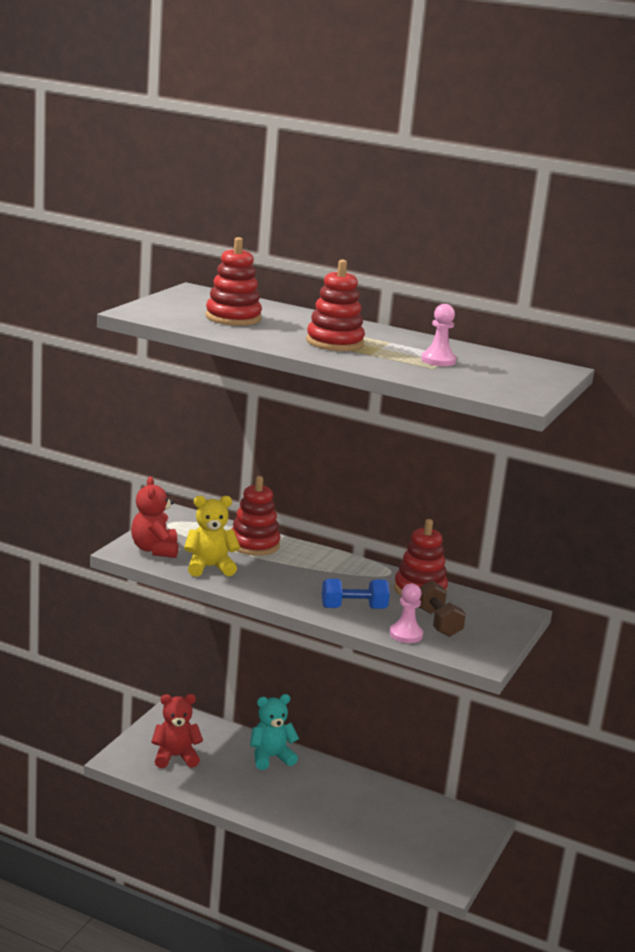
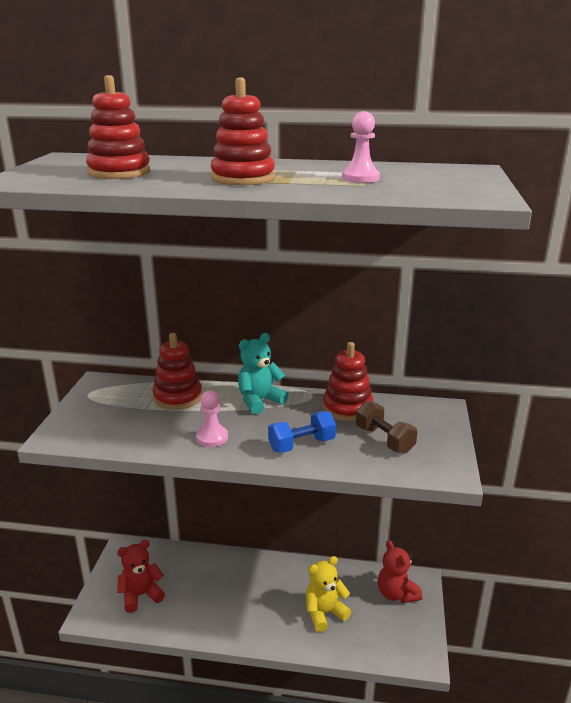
camera: 15 degrees left, 5 degrees up
red teddy bear [131,477,178,558] -> red teddy bear moved to [378,540,422,603]
yellow teddy bear [184,496,240,577] -> yellow teddy bear moved to [306,556,351,632]
turquoise teddy bear [250,694,299,770] -> turquoise teddy bear moved to [238,333,288,415]
pink pawn [389,583,423,643] -> pink pawn moved to [196,390,228,447]

